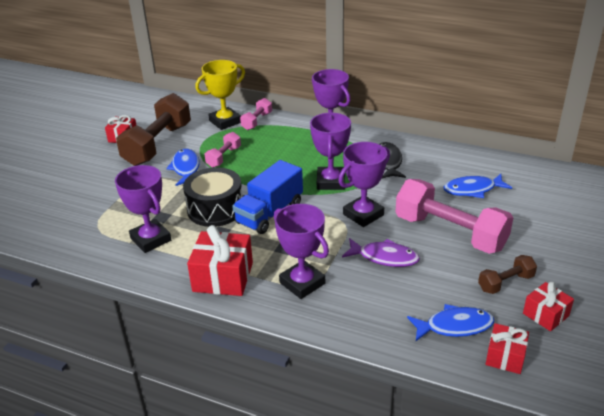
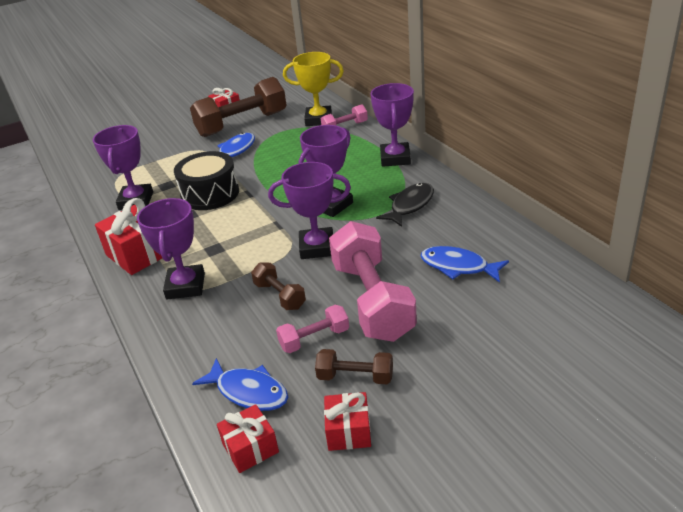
camera: 40 degrees right, 0 degrees up
pink dumbbell [205,132,241,167] -> pink dumbbell moved to [276,305,349,353]
blue truck [232,160,303,234] -> none
purple fish [342,238,420,267] -> brown dumbbell [251,262,306,310]

